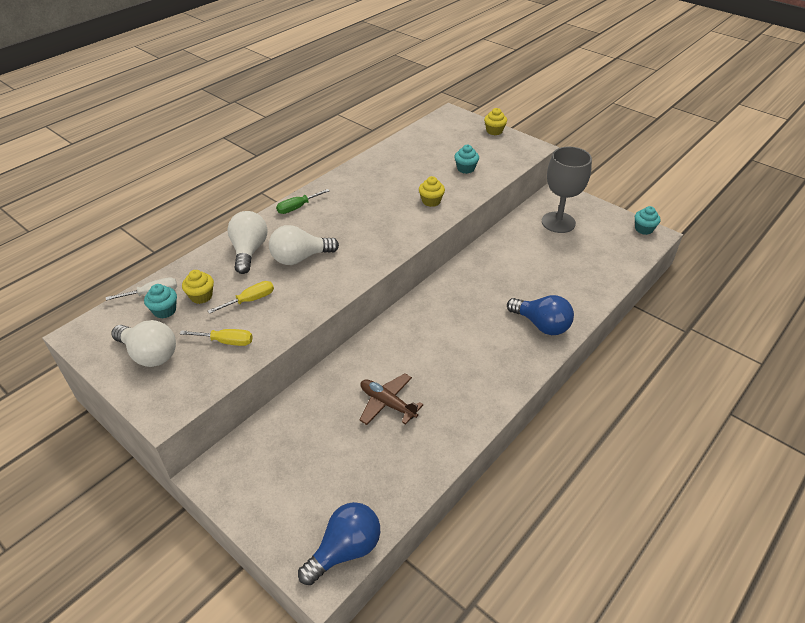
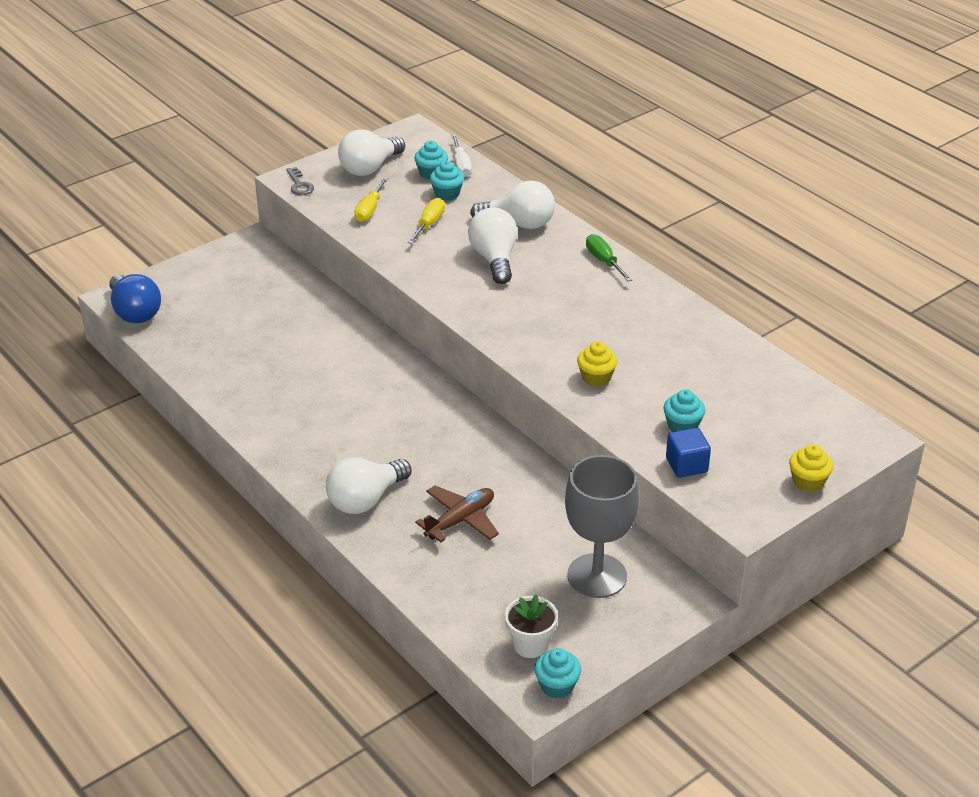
camera: 100 degrees right, 5 degrees down
yellow cupcake [182,270,214,304] -> turquoise cupcake [430,161,464,201]
yellow screwdriver [208,281,274,314] -> yellow screwdriver turned 135 degrees counterclockwise [408,198,445,244]
brown plane [359,373,424,425] -> brown plane moved to [415,486,499,543]
blue light bulb [507,295,574,335] -> white light bulb [326,457,411,514]
none -> grey key [286,167,314,195]
none -> white flower pot [505,595,558,658]
none -> blue cube [666,428,711,478]

